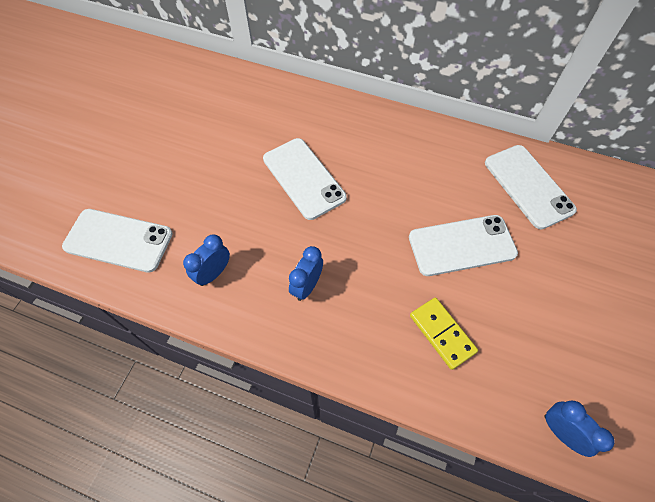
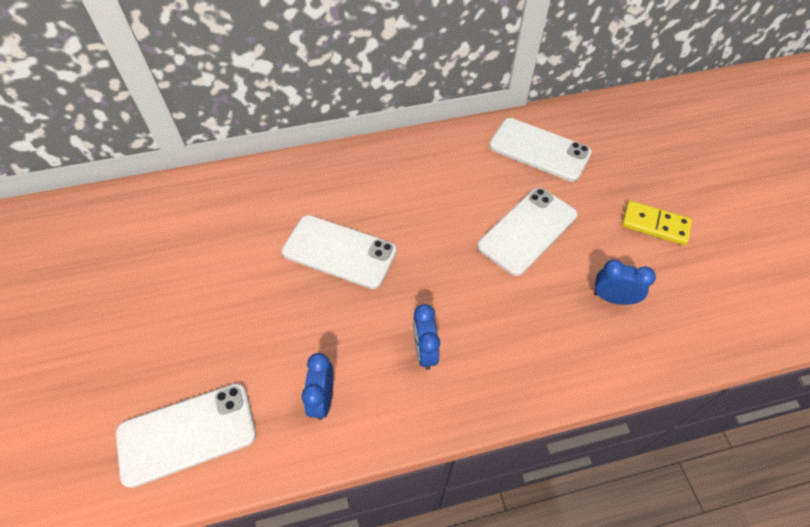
camera: 35 degrees left, 5 degrees down
yellow domino [410,298,478,370] -> yellow domino moved to [622,201,692,245]
blue clock [544,400,614,457] -> blue clock moved to [594,260,656,305]

